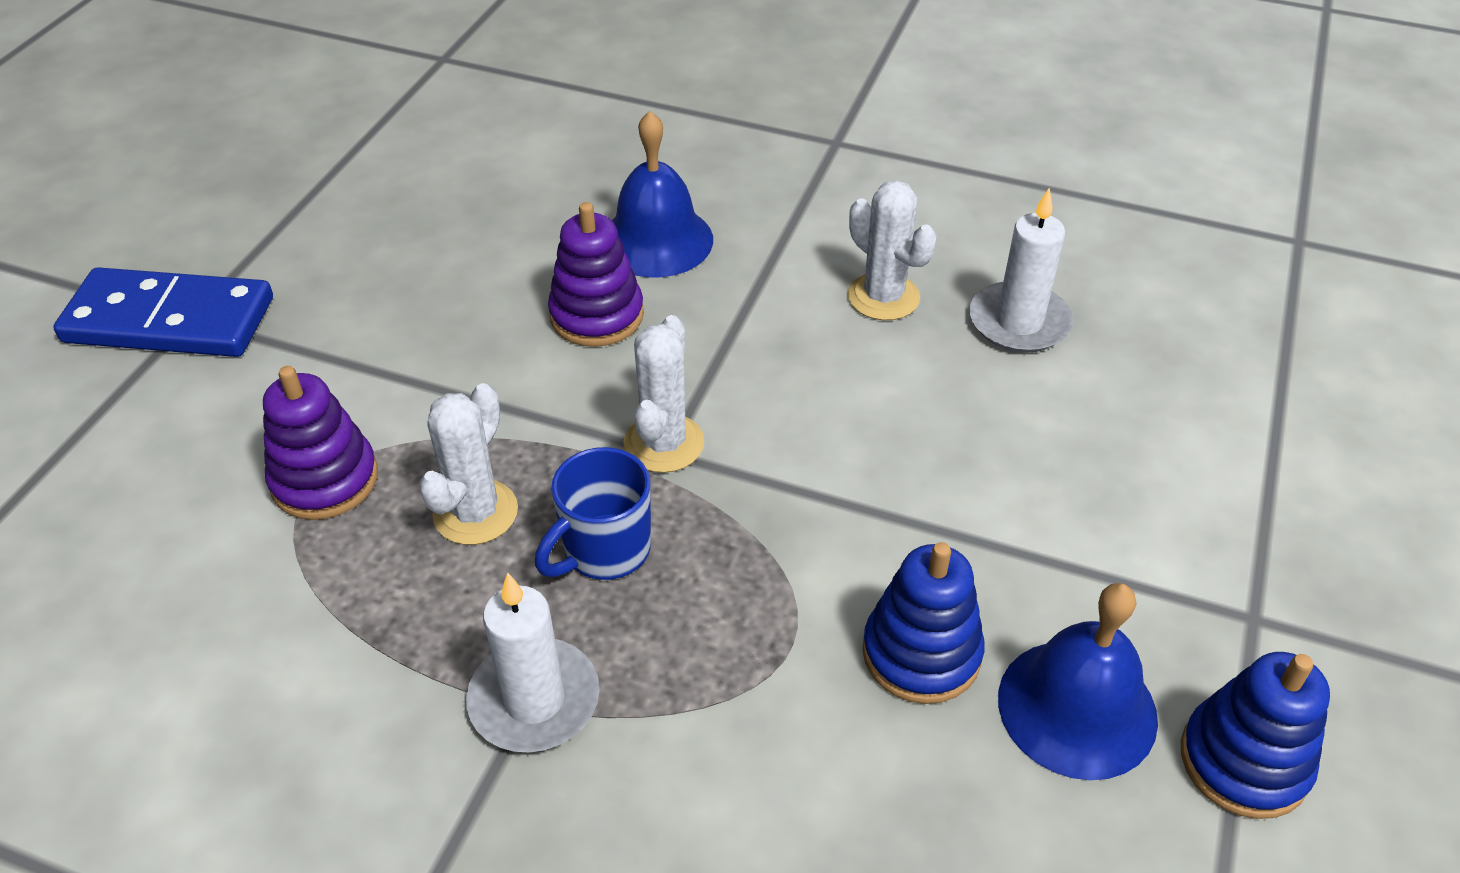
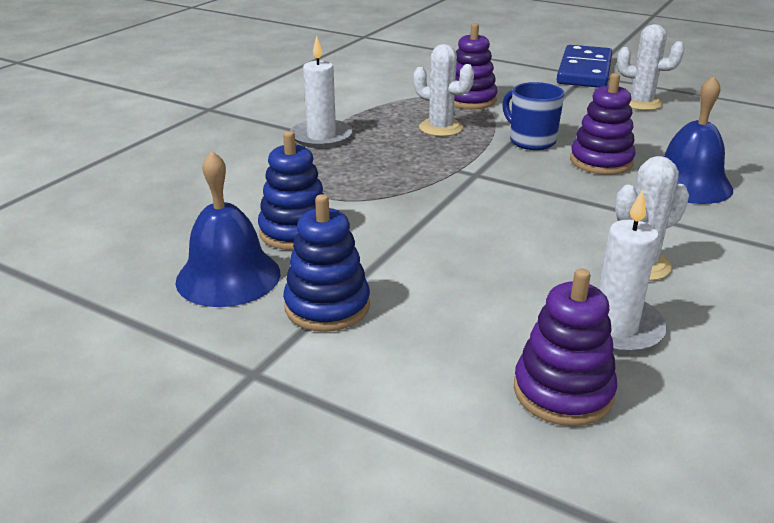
camera: 100 degrees right, 15 degrees down
blue mug [535,447,651,580] -> blue mug moved to [502,82,564,150]
white cactus [623,315,704,473] -> white cactus moved to [617,24,685,110]
blue stacking toy [1181,652,1330,819] -> blue stacking toy moved to [283,194,370,332]
none -> purple stacking toy [514,269,617,426]

